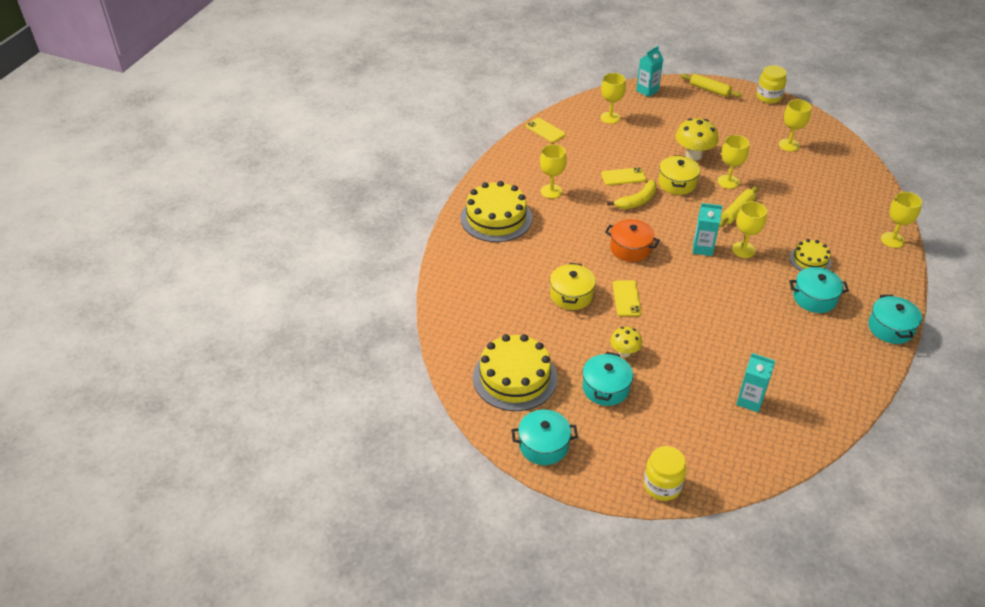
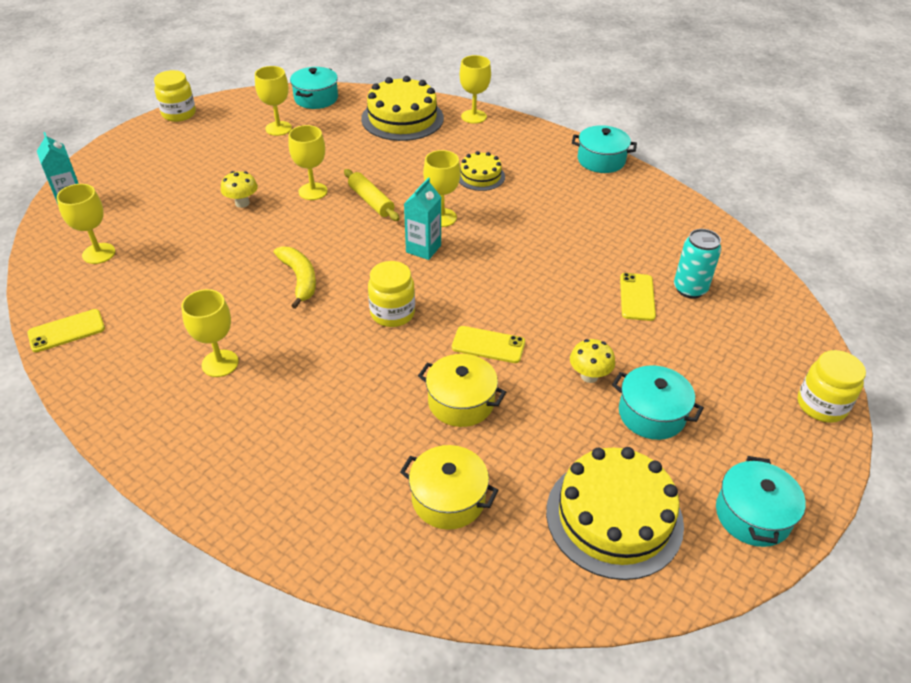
camera: 75 degrees left, 0 degrees up
yellow cake [460,181,532,242] -> yellow cake moved to [361,76,444,141]
yellow phone [601,167,646,185] -> yellow phone moved to [620,273,656,321]
orange pot [605,219,660,262] -> yellow jar [368,261,415,327]
yellow pot [658,155,700,195] -> yellow pot moved to [400,445,499,530]
yellow mushroom [676,118,718,161] -> yellow mushroom [221,171,258,208], size x0.61
yellow rolling pin [681,74,742,97] -> none
turquoise carton [736,353,775,412] -> turquoise can [674,229,721,299]
turquoise pot [789,267,849,313] -> turquoise pot moved to [290,67,338,109]

